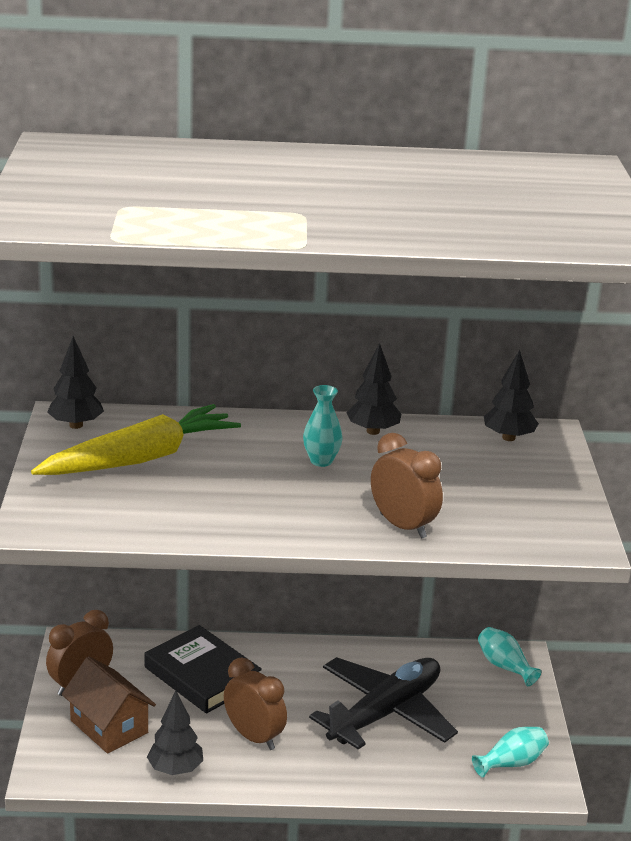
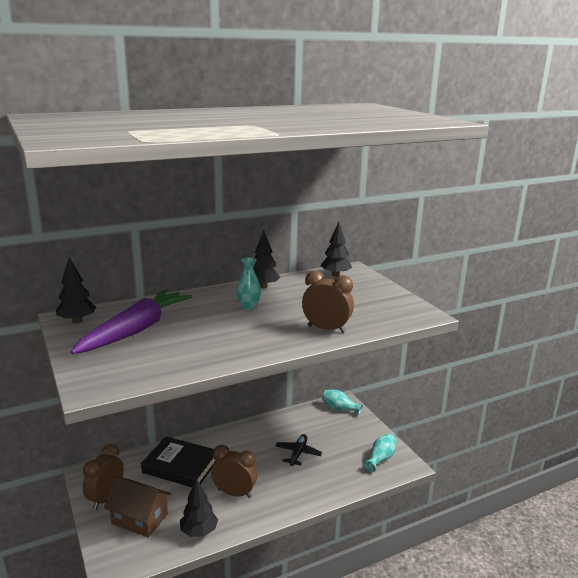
camera: 25 degrees left, 5 degrees down
yellow carrot [31,404,241,475] -> purple carrot [71,289,192,354]
black plane [309,657,458,750] -> black plane [276,434,322,466], size x0.49

